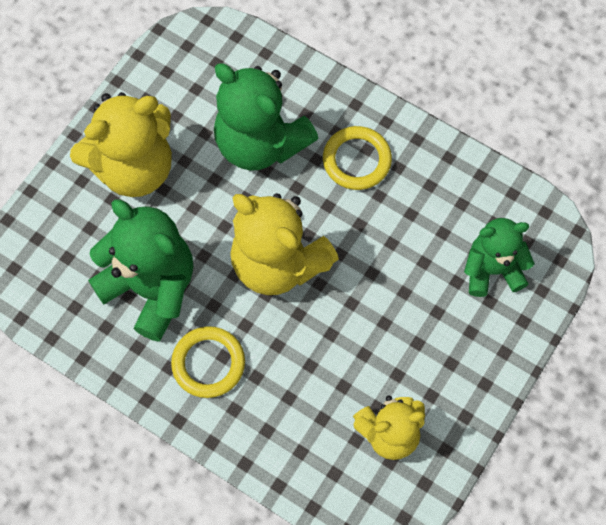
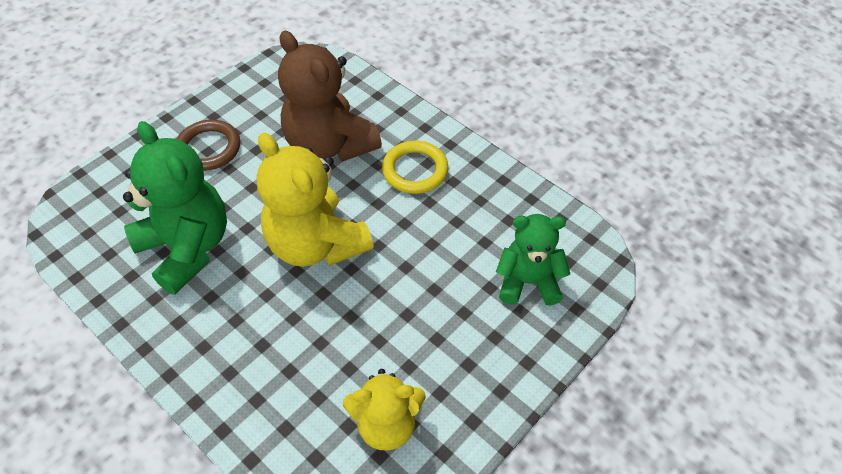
camera: 10 degrees right, 15 degrees down
yellow teddy bear [70,92,172,197] -> brown ring [177,120,240,171]
yellow ring [171,326,245,398] -> none
green teddy bear [214,63,319,171] -> brown teddy bear [278,31,382,162]

